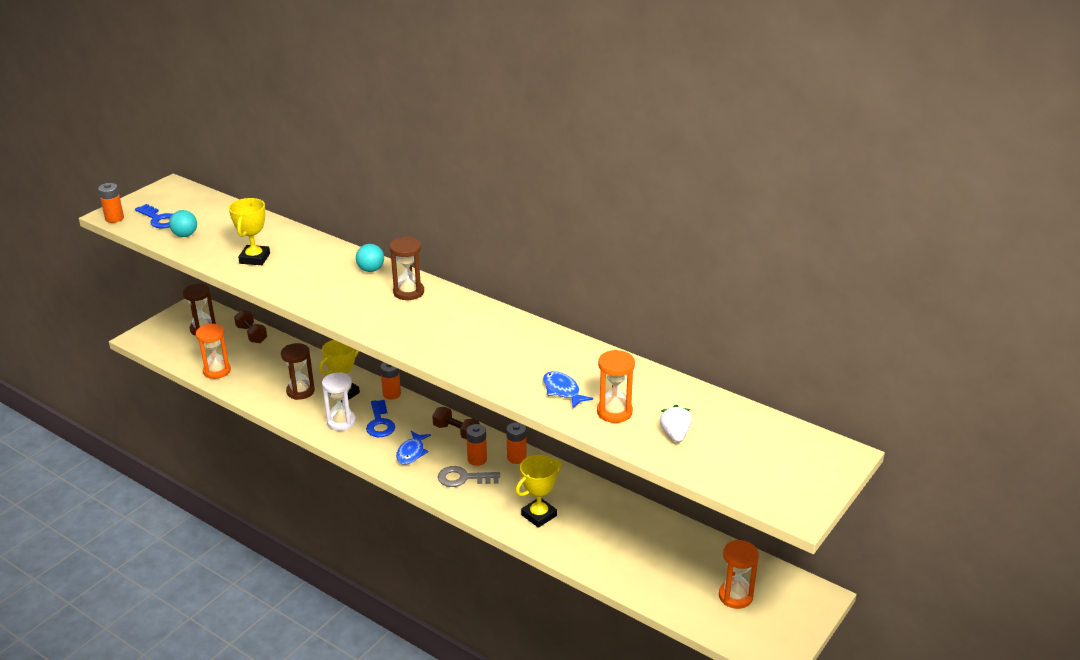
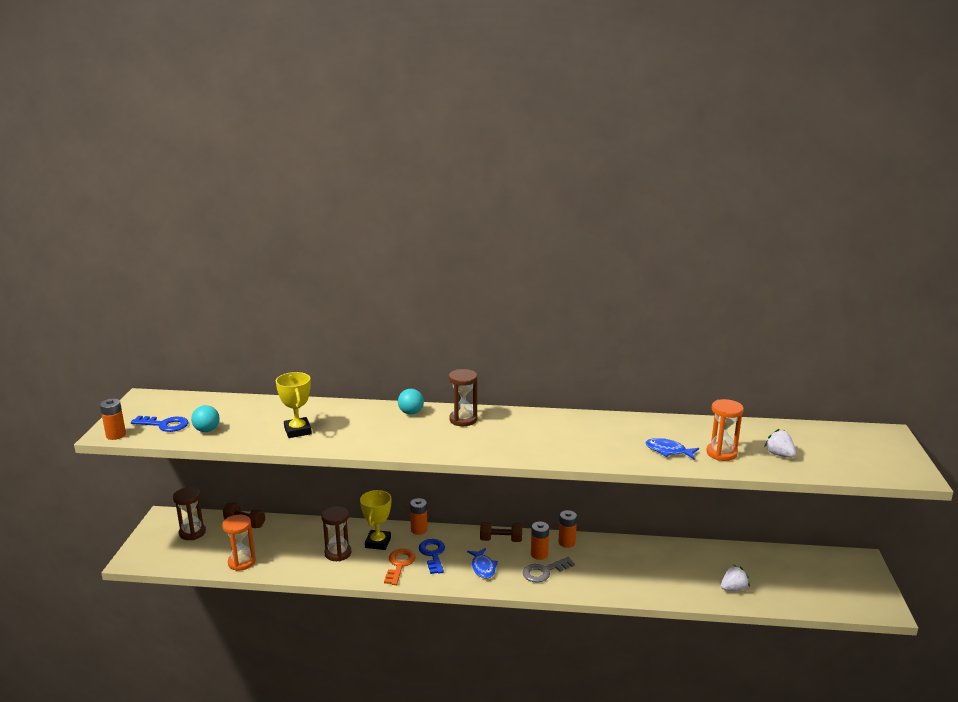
camera: 30 degrees left, 10 degrees down
white hourglass [322,372,356,431] -> orange key [384,549,416,585]
blue key [366,400,395,437] -> blue key turned 150 degrees counterclockwise [419,539,445,574]
yellow trophy [516,455,562,528] -> none
orange hourglass [719,540,759,609] -> none
none -> white strawberry [721,565,750,591]

